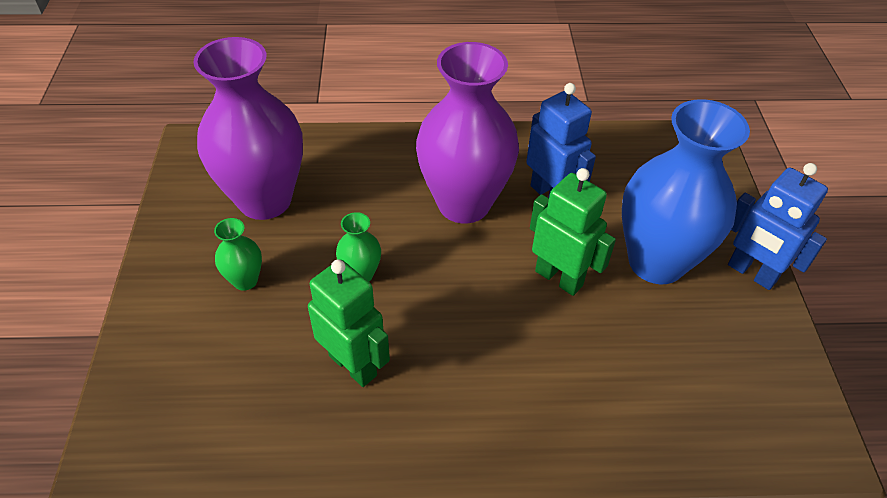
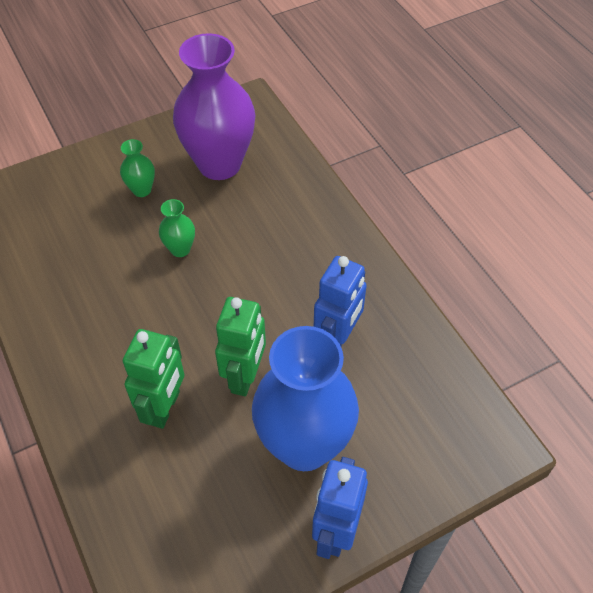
camera: 65 degrees right, 5 degrees up
green robot [308,260,390,387] -> green robot moved to [123,329,184,429]
purple vase [416,42,519,223] -> none

